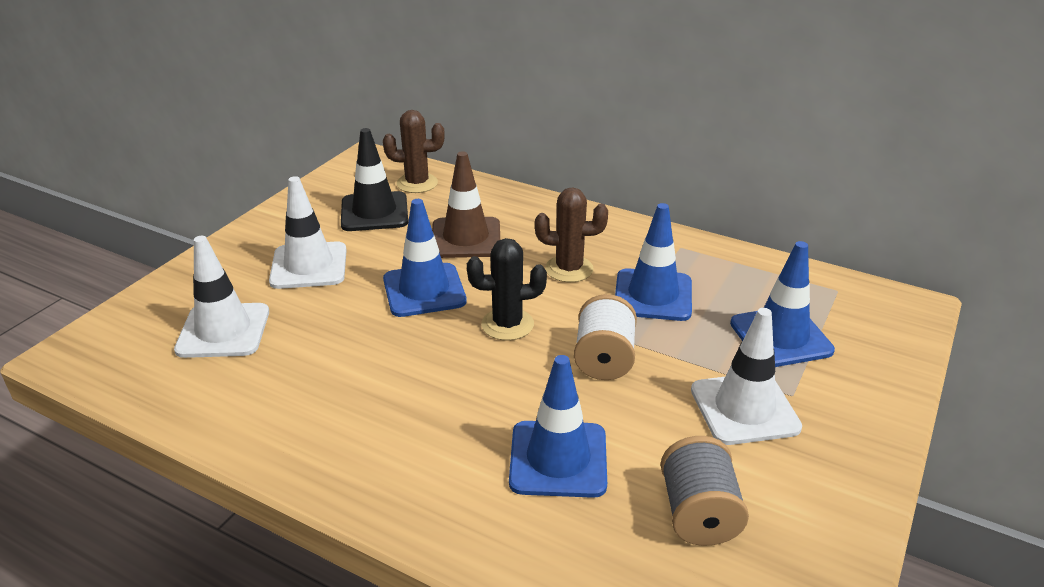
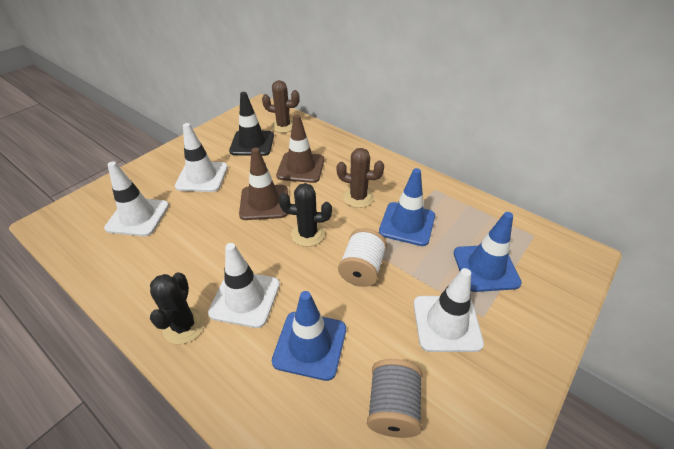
camera: 10 degrees right, 10 degrees up
blue traffic cone [383,199,467,317] -> brown traffic cone [239,148,288,220]
none -> black cactus [150,272,205,344]
none -> white traffic cone [208,243,280,328]

